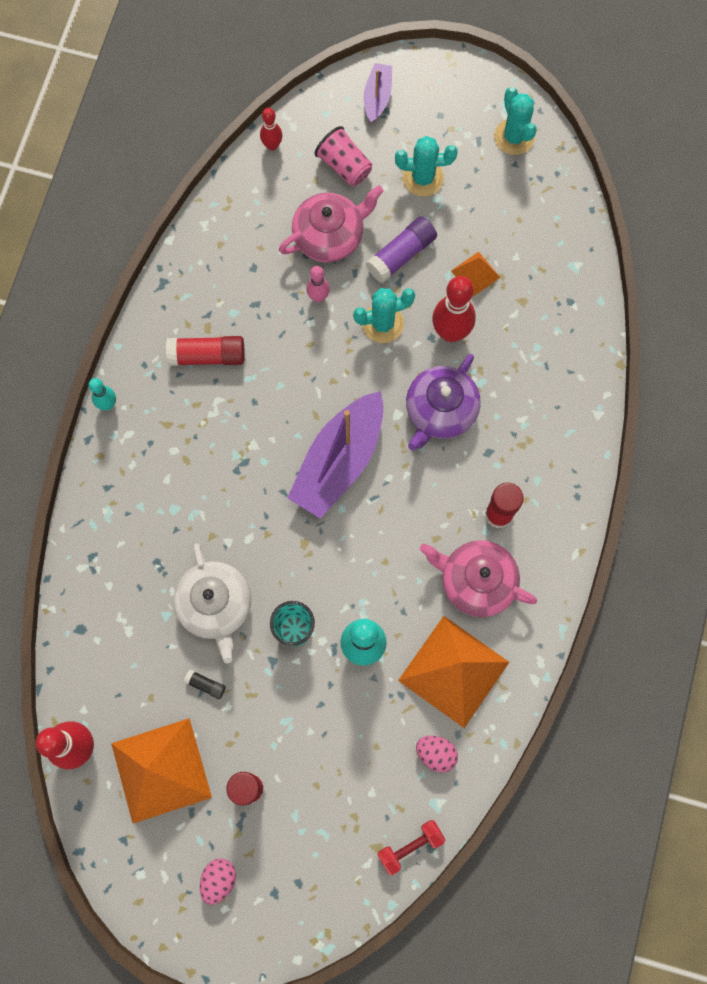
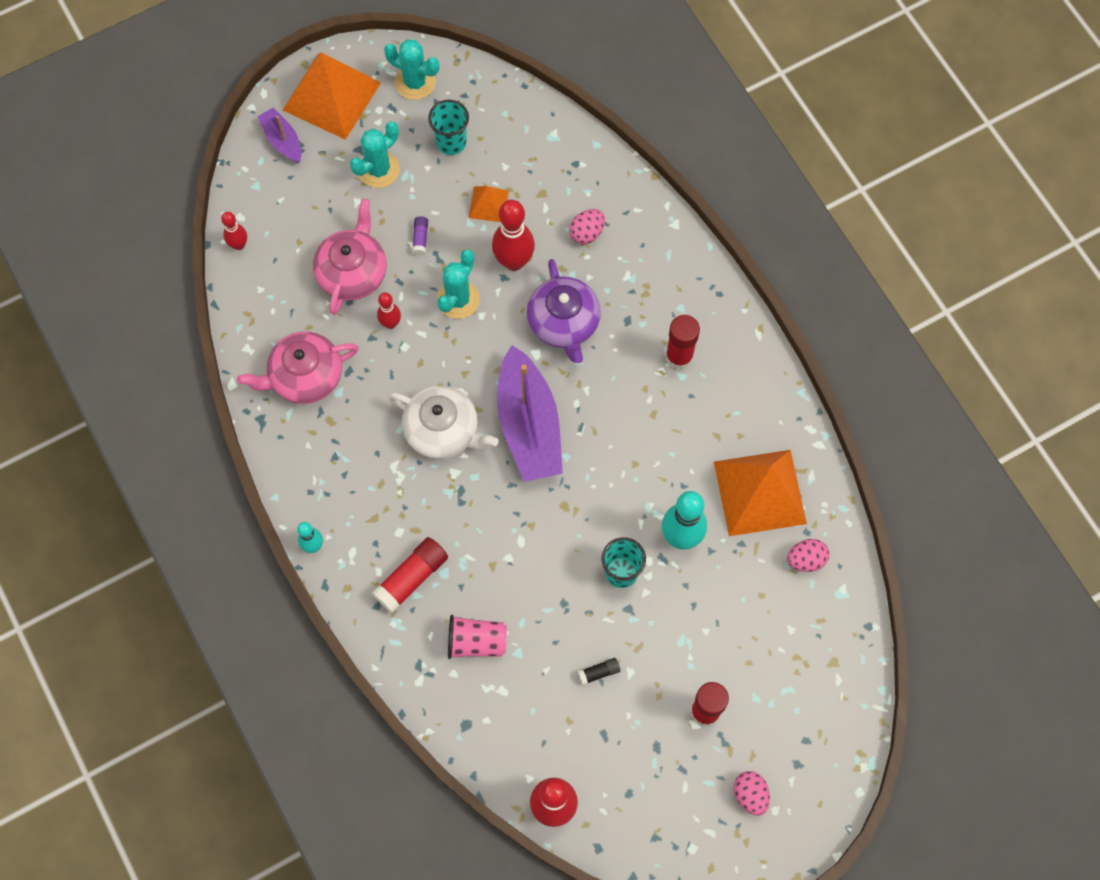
camera: 45 degrees left, 5 degrees down
orange pyramid [111,718,212,823] -> orange pyramid moved to [283,52,381,140]
red glue stick [166,336,245,366] -> red glue stick moved to [372,537,448,613]
white teapot [174,543,251,663] -> white teapot moved to [388,385,499,459]
pink bowling pin [306,266,330,302] -> red bowling pin [377,292,401,329]
pink cup [315,126,372,186] -> pink cup moved to [448,615,507,659]
purple glue stick [366,216,437,283] -> purple glue stick [412,216,428,256], size x0.50
red dumbbell [377,820,445,875] -> none
pink teapot [420,540,537,617] -> pink teapot moved to [237,331,359,404]
none -> turquoise cup [428,100,469,155]
none -> pink egg [569,209,605,244]

